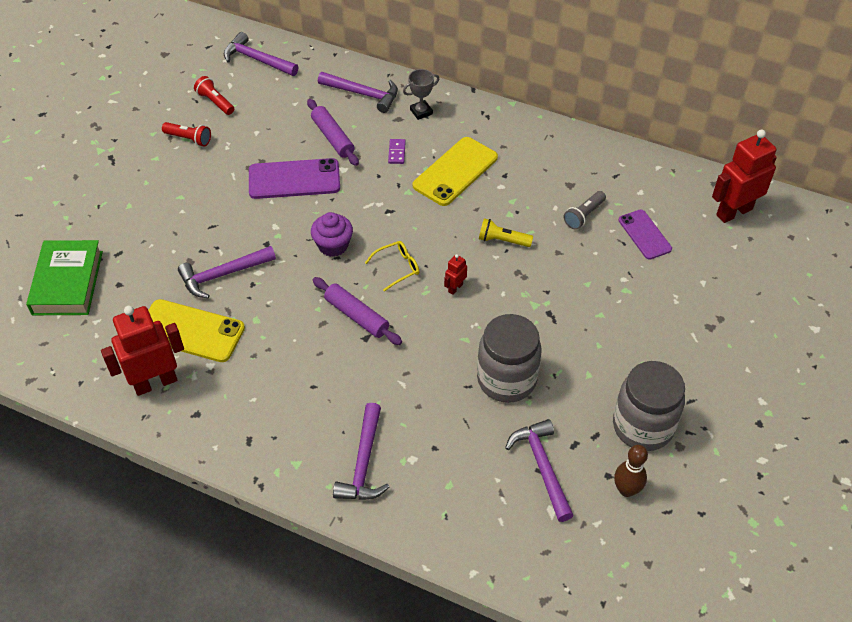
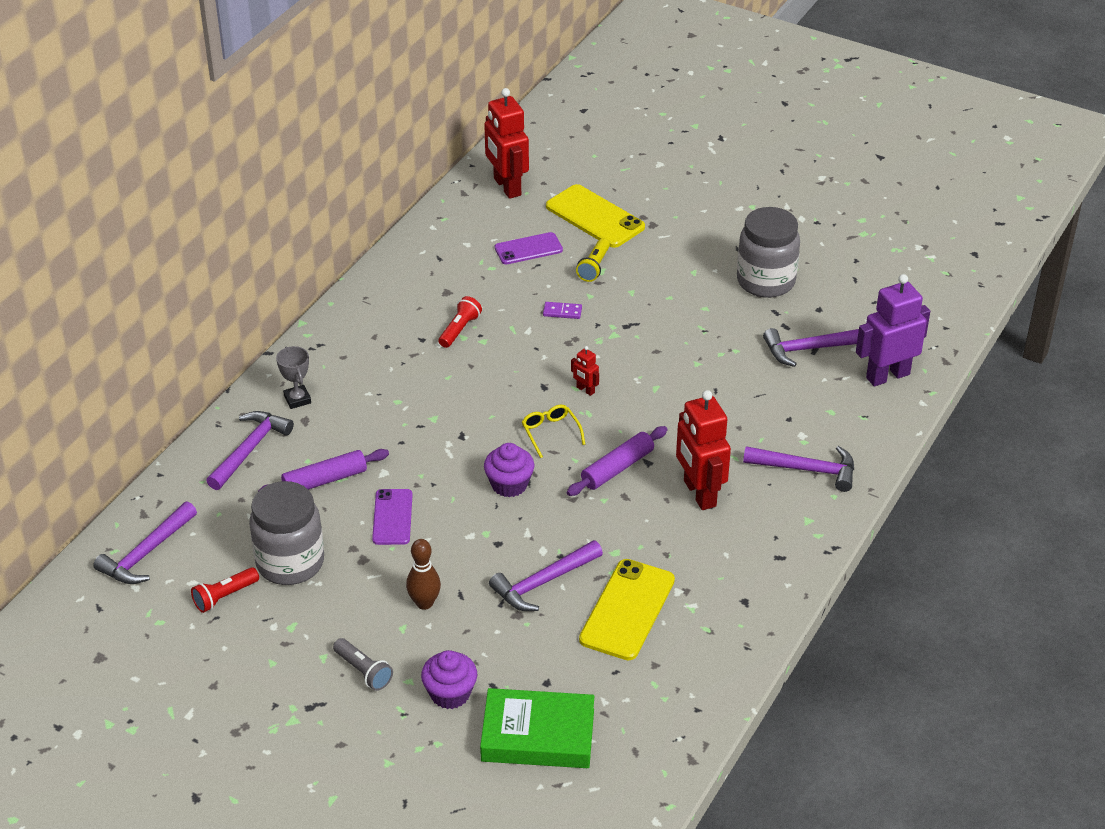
camera: 85 degrees left, 10 degrees down
red robot [101,306,184,396] -> red robot moved to [676,390,731,510]
red flashlight [162,122,211,147] -> red flashlight moved to [438,296,482,348]
purple hammer [178,246,276,298] -> purple hammer turned 75 degrees clockwise [489,540,603,611]
purple phone [249,158,340,199] -> purple phone [372,489,412,545], size x0.64
purple domino [388,139,406,164] -> purple domino moved to [543,302,582,319]
yellow phone [413,137,498,206] -> yellow phone moved to [546,184,645,248]
grey jar [477,314,542,403] -> grey jar moved to [249,481,324,585]
yellow flashlight [479,218,533,247] -> yellow flashlight moved to [576,239,610,282]
grey flashlight [564,191,606,230] -> grey flashlight moved to [333,638,393,691]
brown bowling pin [614,445,648,497] -> brown bowling pin moved to [406,539,441,610]
none -> purple cupcake [421,650,477,709]
none -> purple robot [856,274,930,386]

